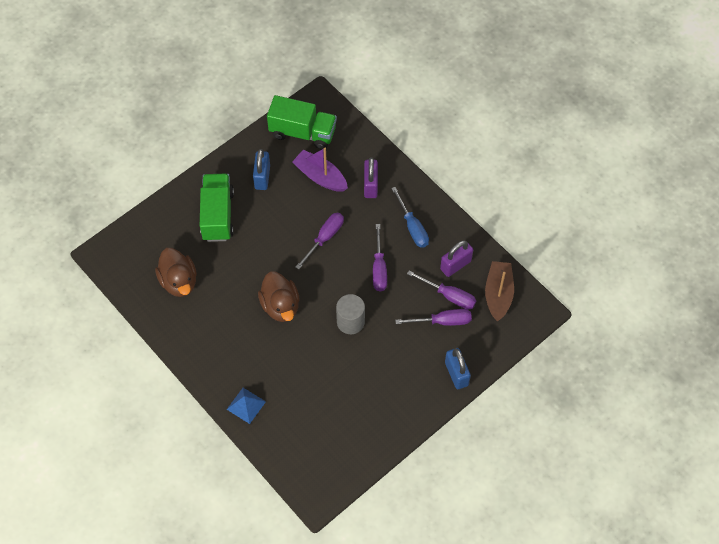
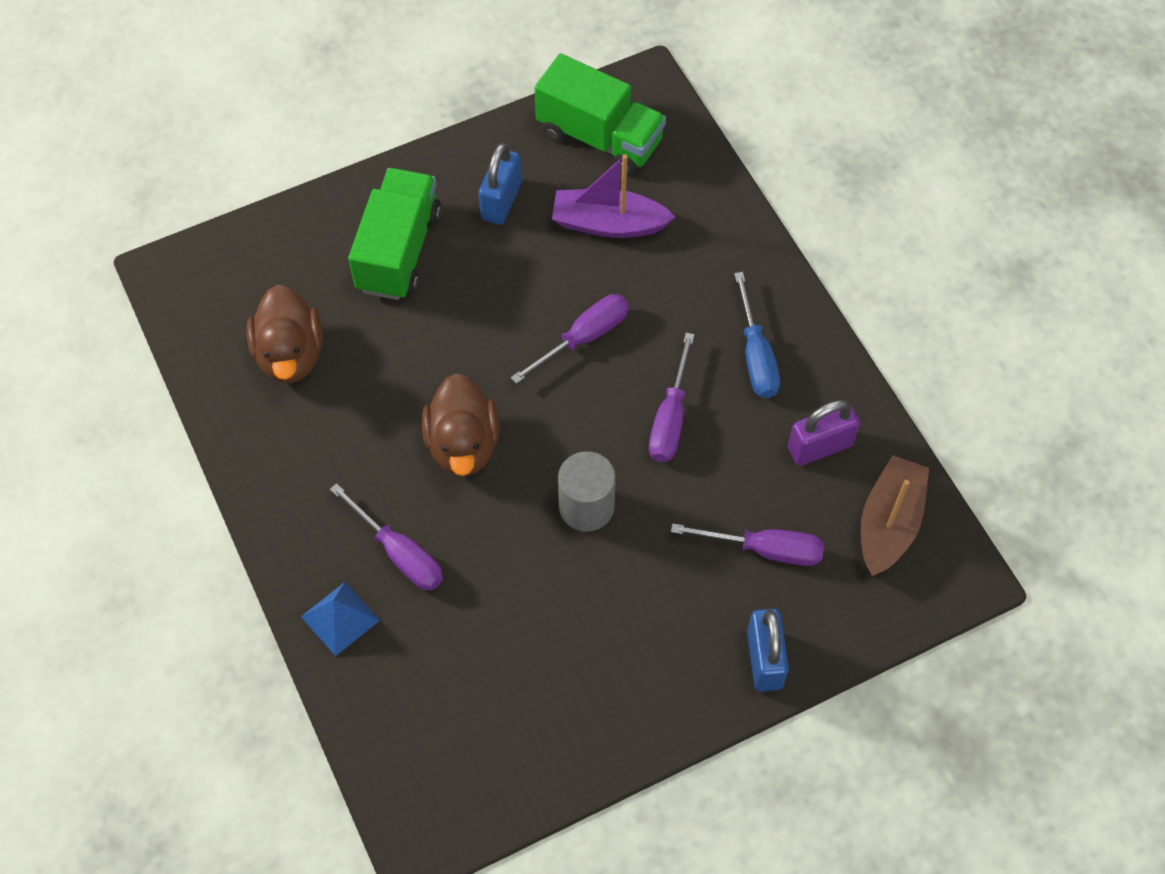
camera: 15 degrees right, 0 degrees up
purple boat [292,148,348,192] -> purple boat turned 45 degrees counterclockwise [552,155,675,238]
purple padlock [364,157,378,198] -> none
purple screwdriver [407,270,476,310] -> purple screwdriver moved to [330,483,443,590]

